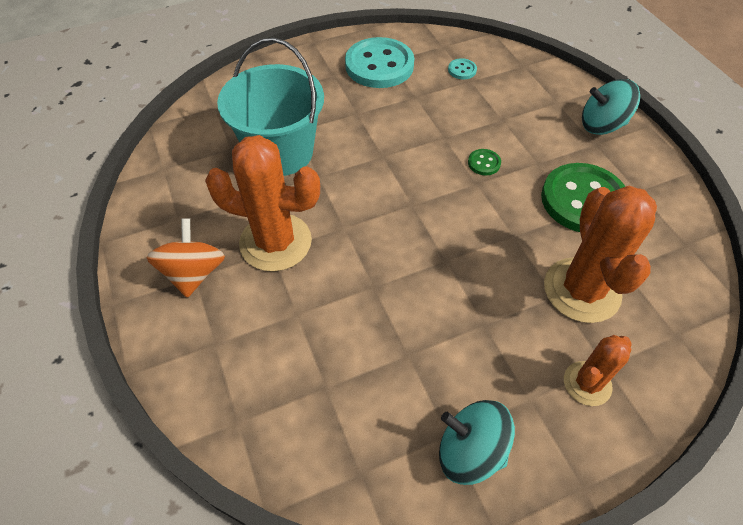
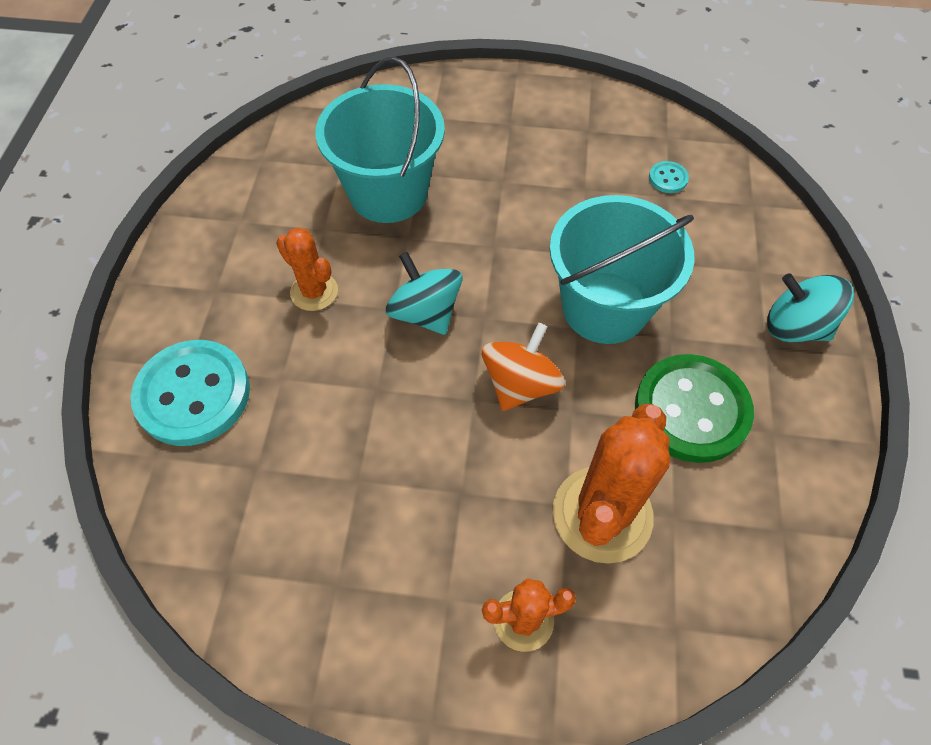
camera: 30 degrees right, 5 degrees up
orange spinning top [146,218,225,298] -> orange spinning top moved to [482,323,565,411]
orange cactus [205,135,320,272] -> orange cactus [276,227,338,311], size x0.56
turquoise button [345,37,414,88] -> turquoise button moved to [131,340,250,446]
turquoise spinning top [439,400,515,485] -> turquoise spinning top moved to [386,252,463,335]
green button [468,149,501,175] -> turquoise bucket [550,195,694,344]

